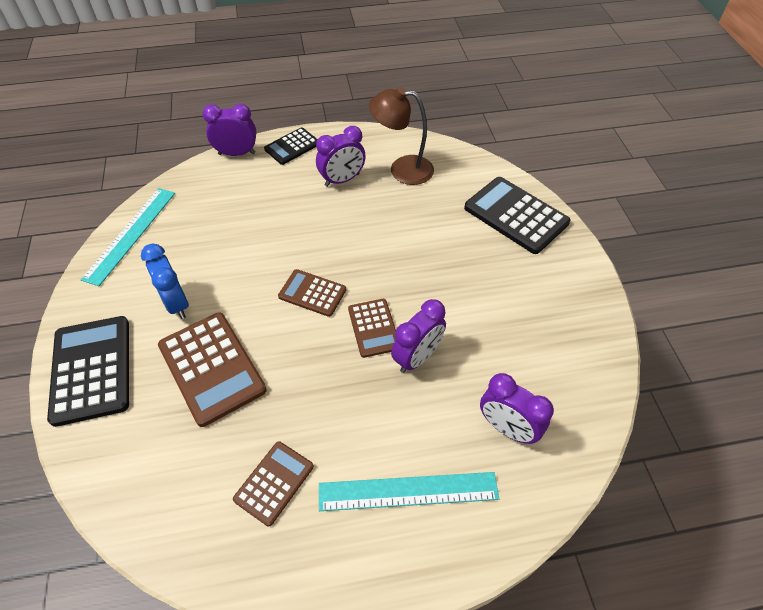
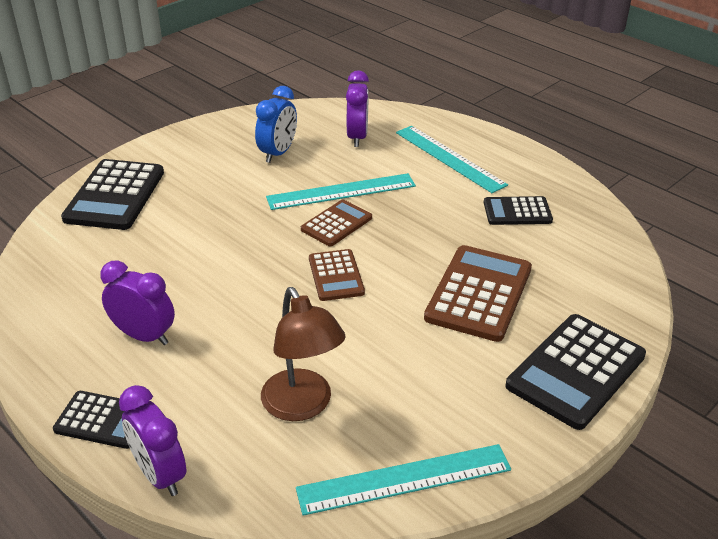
camera: 125 degrees left, 15 degrees down
blue clock [141,244,189,319] -> blue clock moved to [255,86,297,163]
brown calculator [233,441,314,526] -> black calculator [484,196,553,225]
brown lamp [369,87,434,185] -> brown lamp moved to [261,287,346,421]
purple clock [391,299,446,373] -> turquoise ruler [266,173,416,210]

